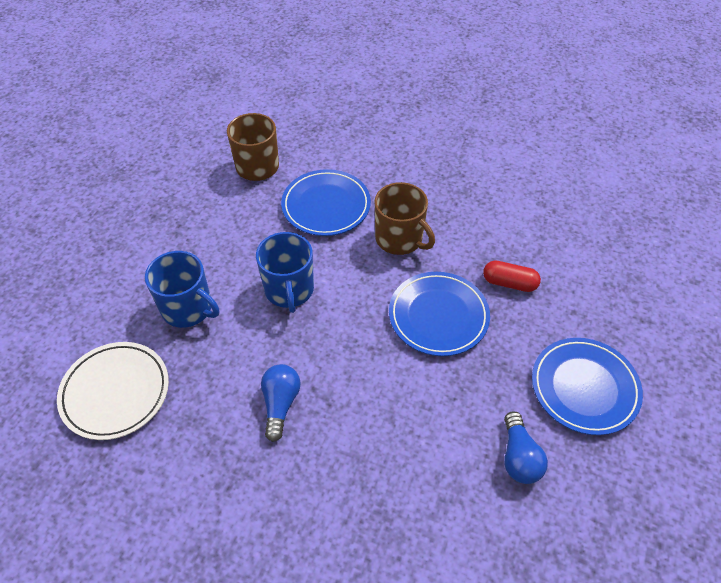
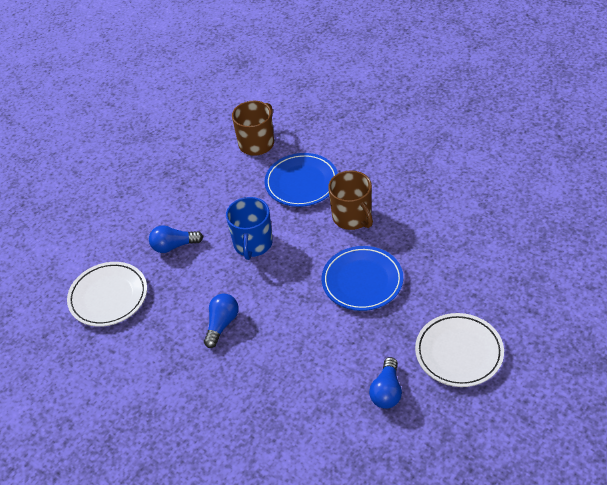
camera: 20 degrees right, 5 degrees down
blue mug [145,251,219,328] -> blue light bulb [149,225,203,253]
red capsule [483,260,541,292] -> none
blue plate [532,338,643,435] -> white plate [415,313,504,387]

